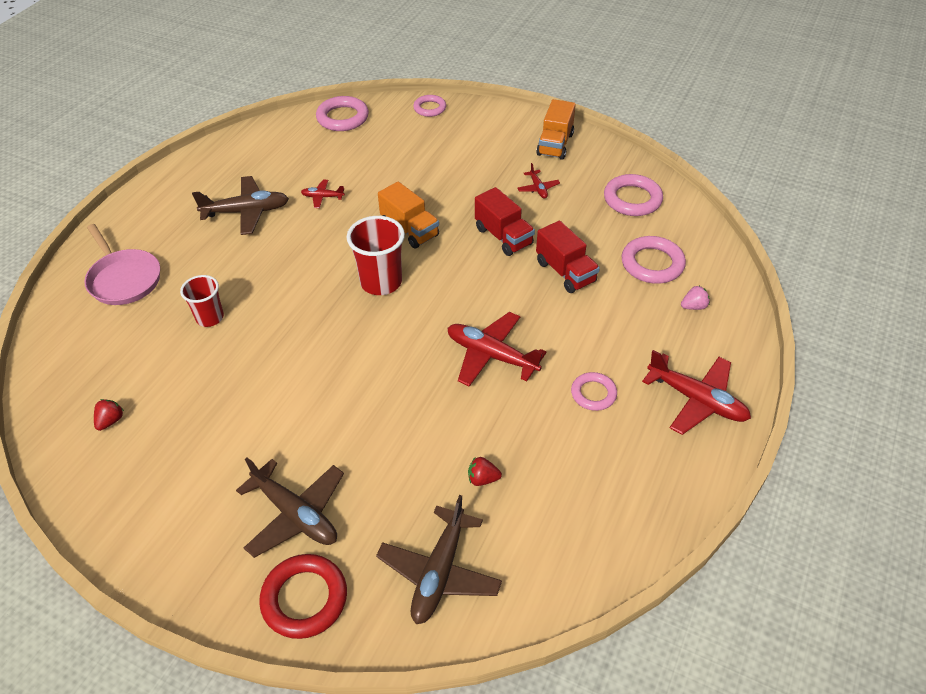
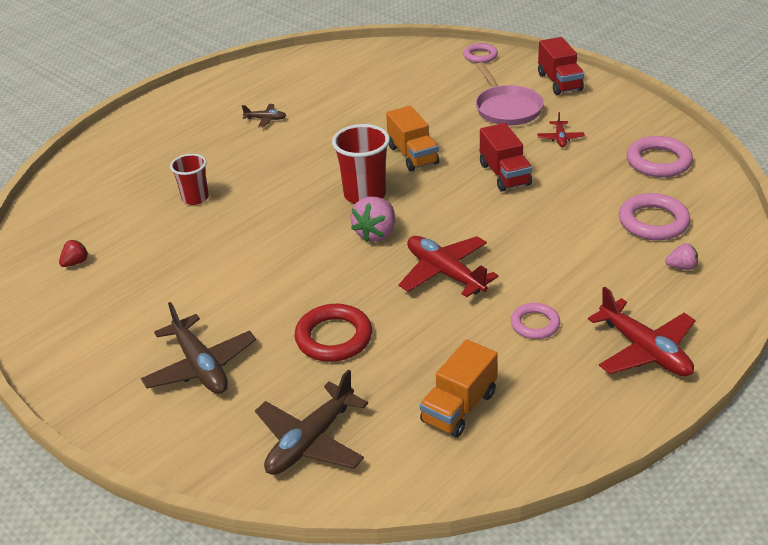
camera: 20 degrees right, 10 degrees down
pink pan [84,224,160,305] -> pink pan moved to [476,62,544,125]
brown plane [192,176,289,235] -> brown plane [242,104,286,127], size x0.50
red ring [259,554,347,639] -> red ring moved to [295,304,372,362]
red plane [301,180,345,208] -> none
pink ring [316,96,369,131] -> none
red strawberry [468,457,502,486] -> none
orange truck [536,99,576,160] -> orange truck moved to [420,340,498,438]
red truck [536,221,600,293] -> red truck moved to [538,37,584,95]
none -> pink strawberry [350,197,395,242]

